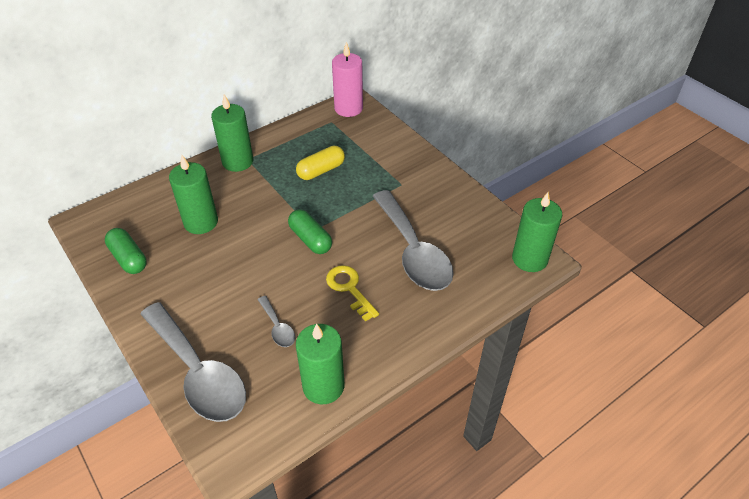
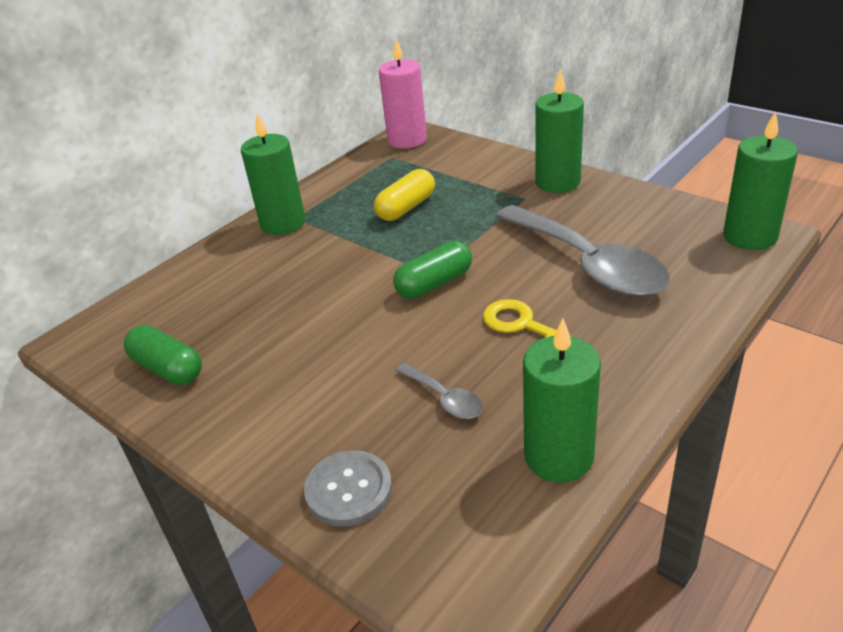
camera: 10 degrees left, 10 degrees down
grey spoon [141,302,246,422] -> grey button [304,450,392,527]
green candle [169,155,218,234] -> green candle moved to [535,70,584,193]
green capsule [288,209,332,254] -> green capsule turned 75 degrees counterclockwise [393,241,472,299]

